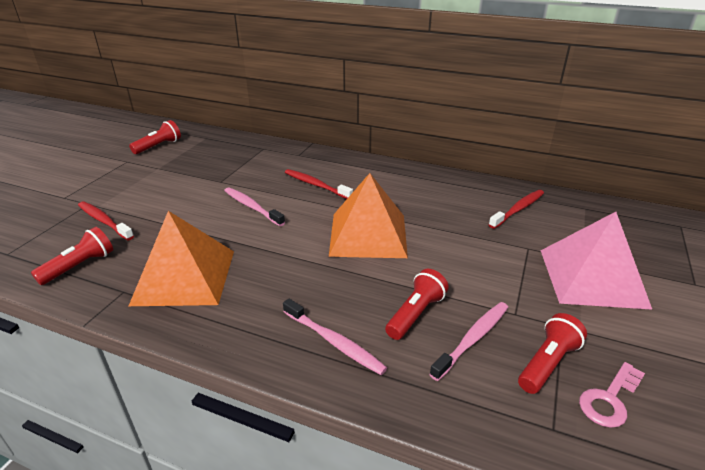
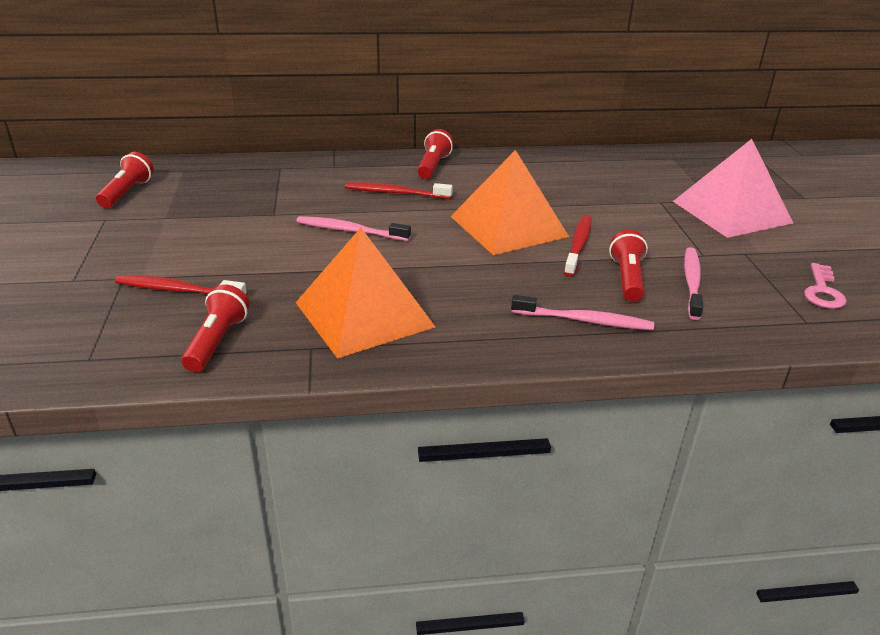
camera: 30 degrees left, 0 degrees up
red toothbrush [489,190,544,229] -> red toothbrush moved to [564,215,592,277]
red flashlight [518,313,587,394] -> red flashlight moved to [417,129,453,179]

